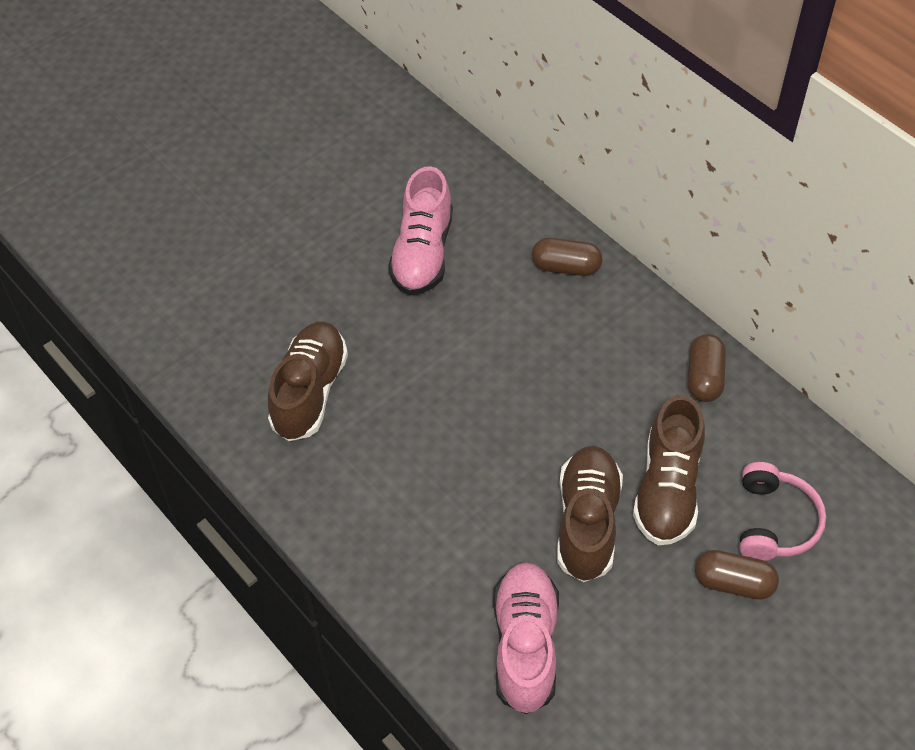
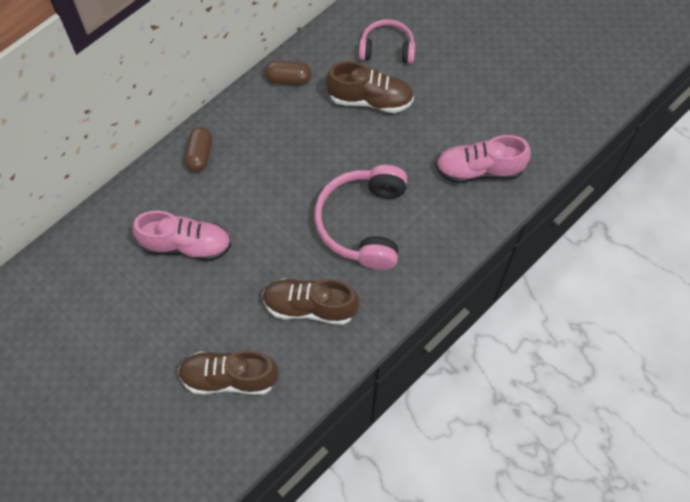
camera: 95 degrees left, 10 degrees up
brown shoe [557,446,623,582] -> brown shoe moved to [178,350,279,395]
brown capsule [695,550,779,600] -> none
none -> pink headphones [314,165,407,270]

